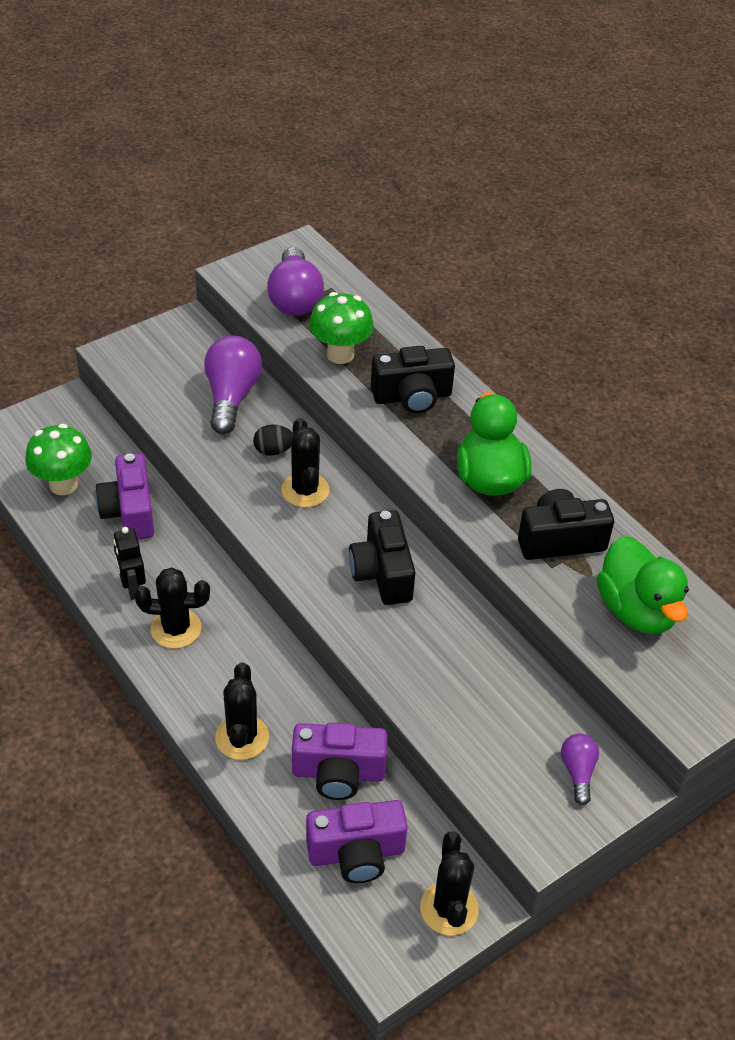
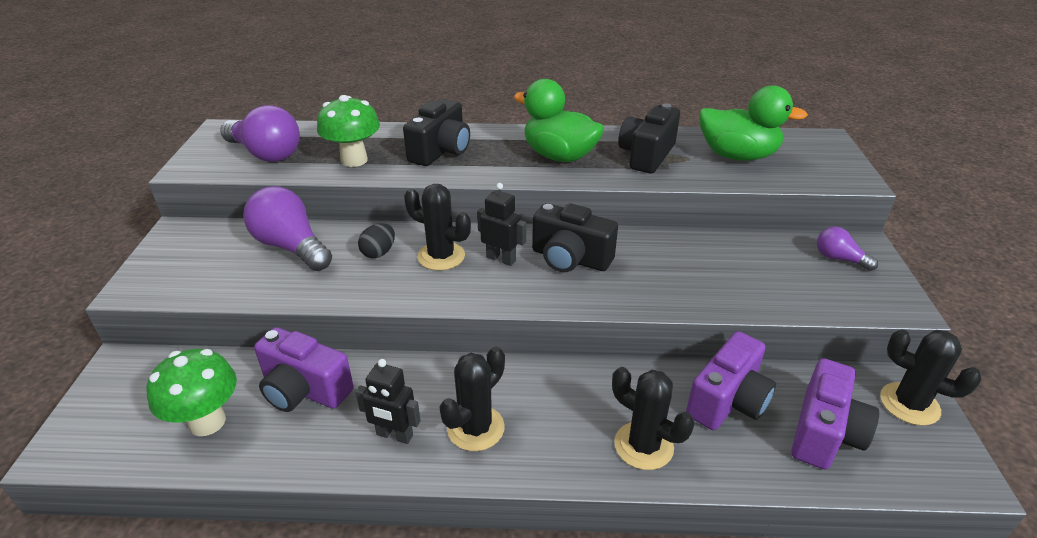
camera: 50 degrees left, 10 degrees down
none -> black robot [477,183,526,266]

